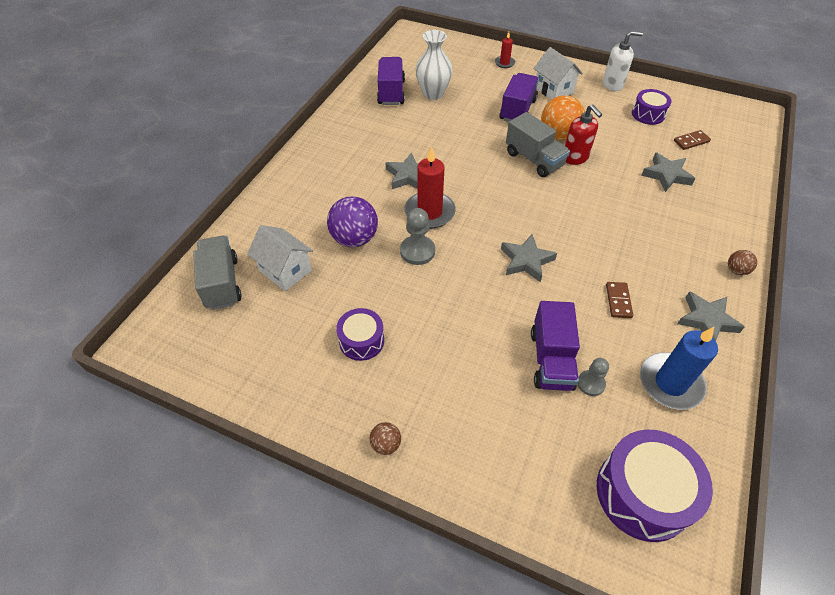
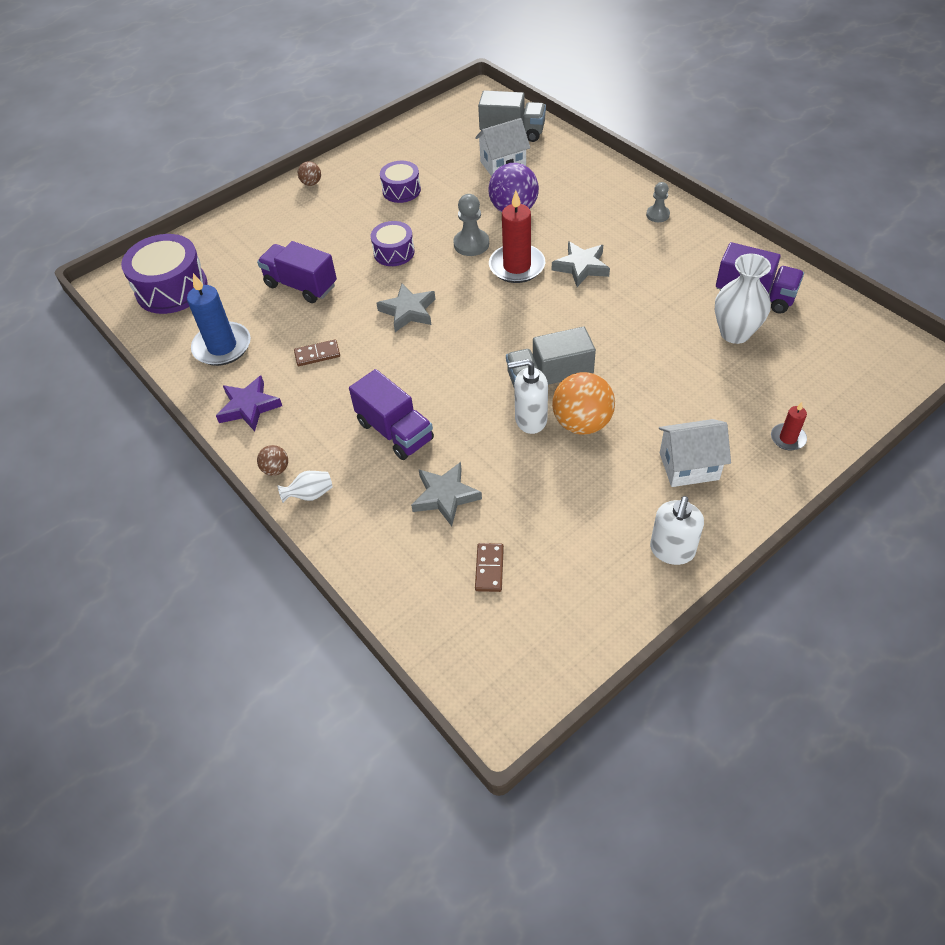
camera: 120 degrees right, 0 degrees up
purple truck [500,73,539,122] -> purple truck moved to [349,369,434,460]
red soap dispenser [565,104,602,165] -> white soap dispenser [508,359,548,434]
grey pawn [578,358,609,396] -> grey pawn moved to [646,182,670,222]
brown domino [606,282,633,318] -> brown domino turned 45 degrees counterclockwise [294,339,340,366]
purple drum [632,89,672,125] -> purple drum moved to [371,221,415,266]
grey star [677,291,745,341] -> purple star [216,376,282,431]
none -> white vase [277,471,332,503]

